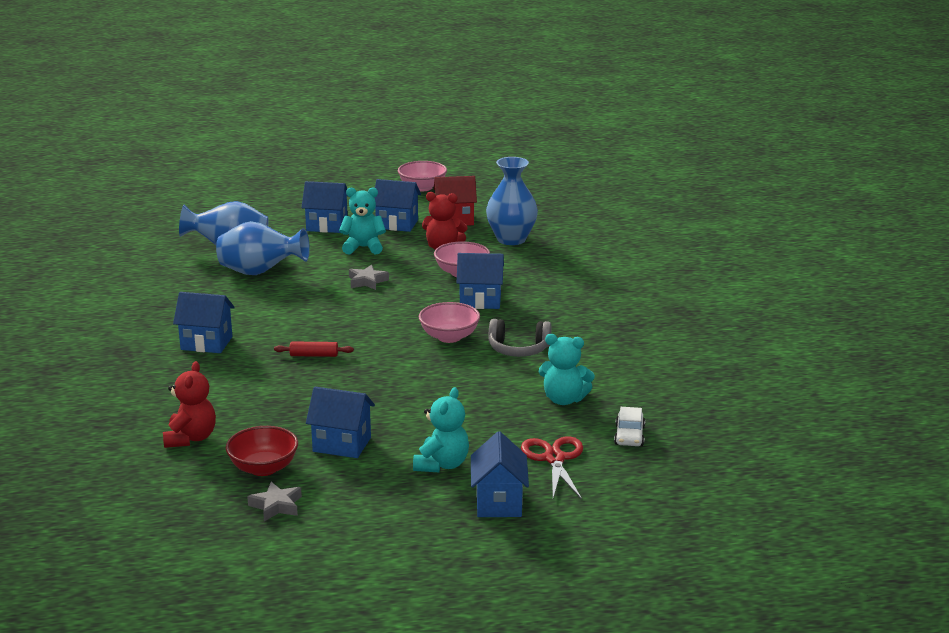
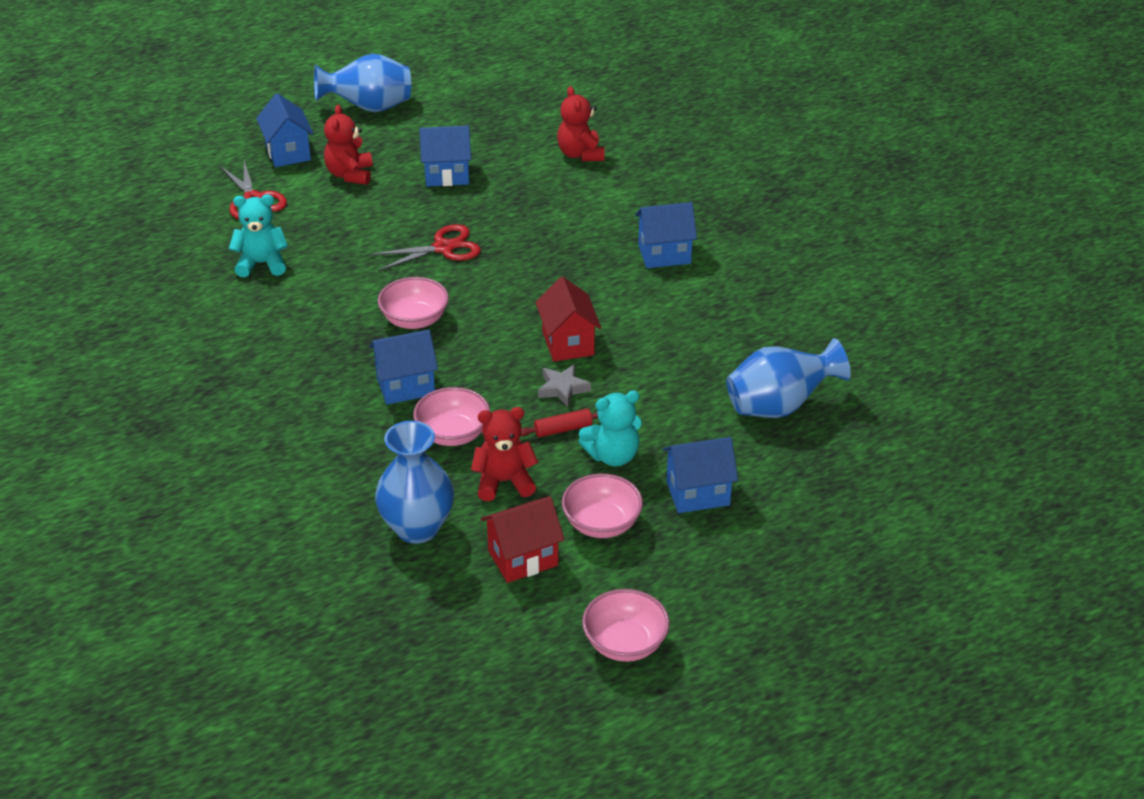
camera: 160 degrees right, 15 degrees up
blue vase [216,221,310,275] -> blue vase moved to [314,54,411,112]
red bowl [226,426,298,476] -> none
grey star [247,482,302,521] -> none
red rolling pin [274,342,354,357] -> red rolling pin moved to [520,409,598,438]
blue house [374,179,421,232] -> pink bowl [562,474,643,538]
turquoise teddy bear [413,387,469,472] -> red teddy bear [324,105,373,185]
grey headphones [489,319,551,357] -> none
white car [614,407,645,446] -> none
none -> red scissors [370,224,481,271]
none -> red house [535,277,601,361]

